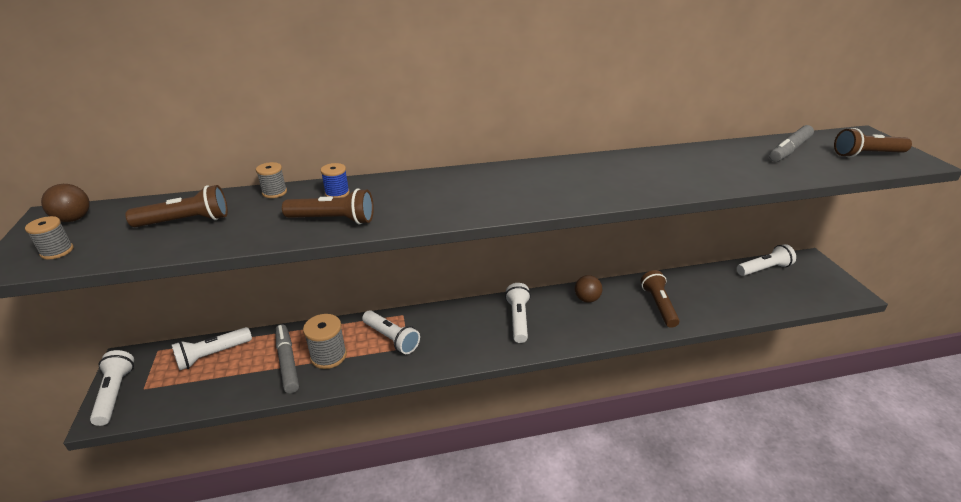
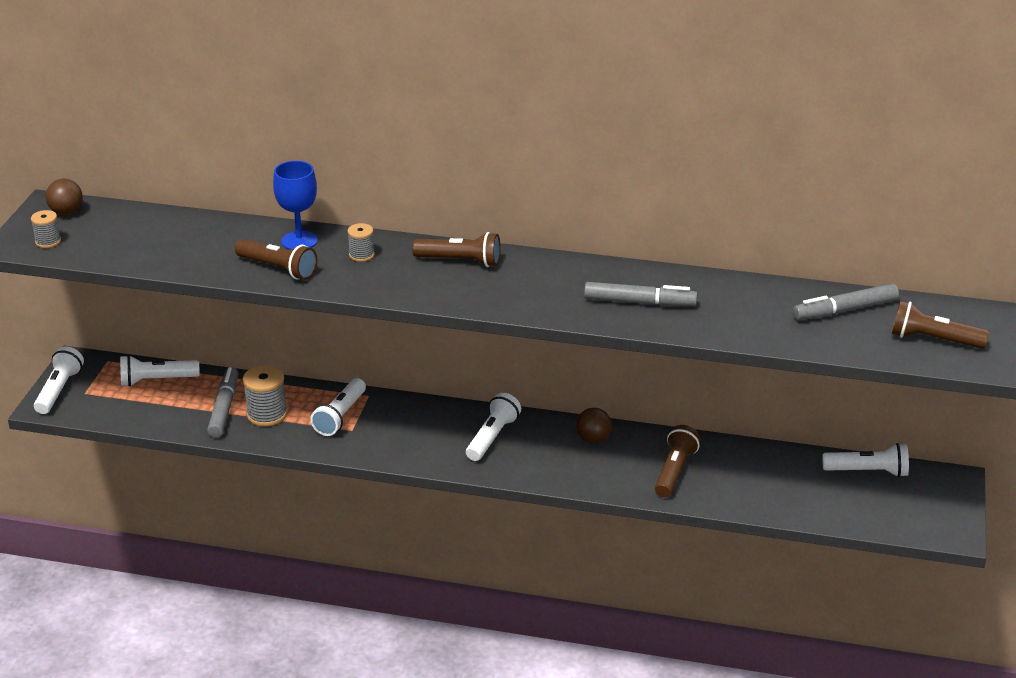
camera: 25 degrees right, 0 degrees up
brown flashlight [126,185,228,227] -> brown flashlight moved to [412,232,501,267]
grey spool [256,162,287,198] -> grey spool moved to [347,223,375,262]
blue spool [321,163,349,198] -> blue goblet [273,161,318,250]
white flashlight [362,310,420,354] -> white flashlight turned 45 degrees clockwise [310,378,366,436]
none -> grey marker [584,282,698,306]

